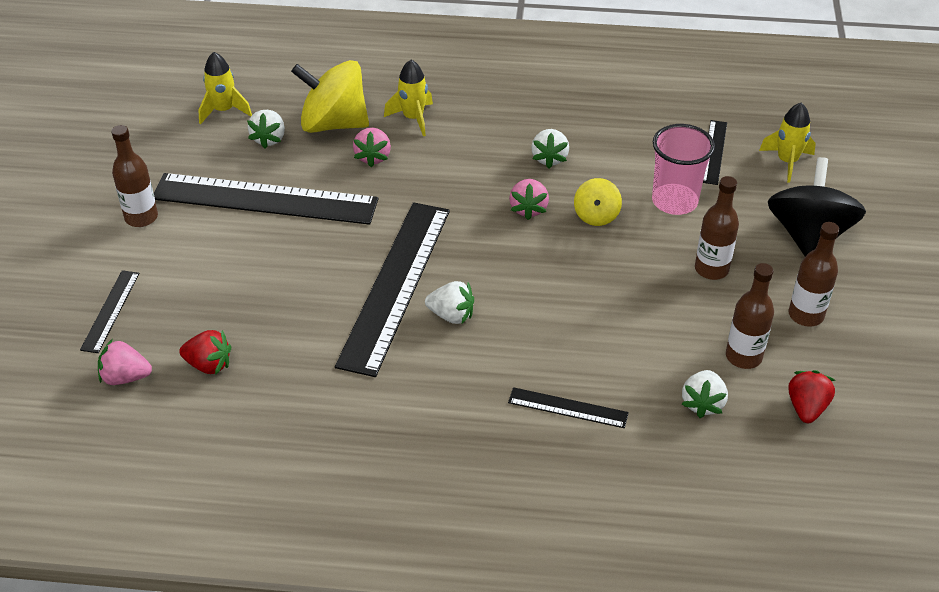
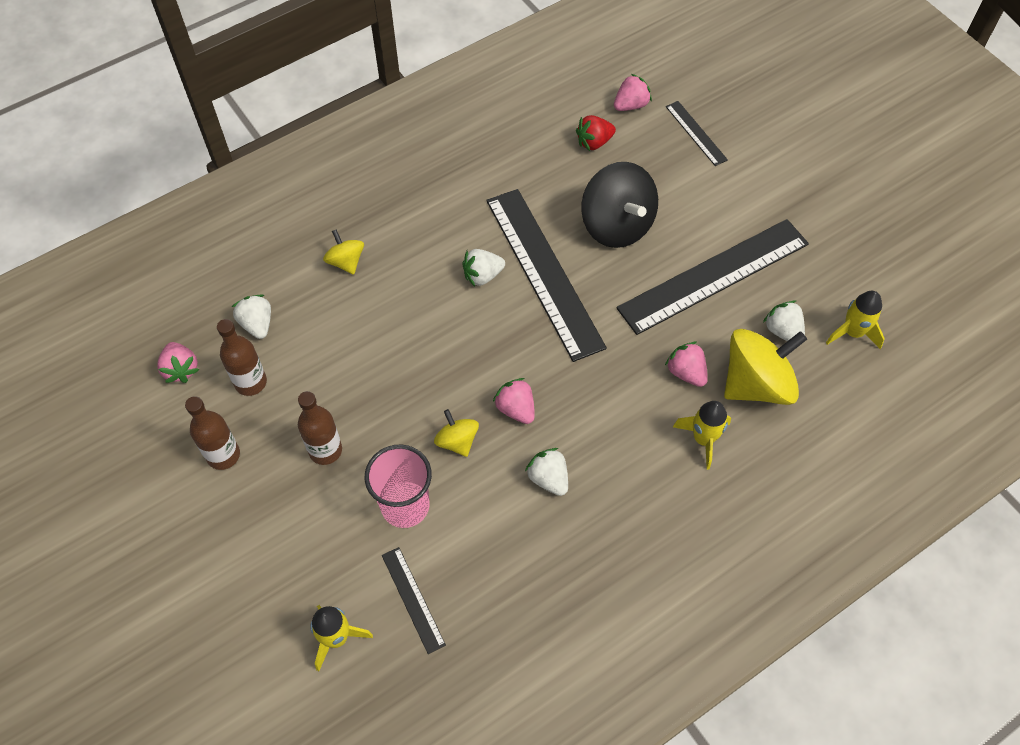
camera: 140 degrees right, 15 degrees up
brown bottle [111,125,158,227] -> none
black ruler [508,387,629,428] -> yellow spinning top [323,229,364,275]
black spinning top [768,157,866,256] -> black spinning top moved to [581,162,658,248]
red strawberry [788,370,836,423] -> pink strawberry [157,342,199,383]

